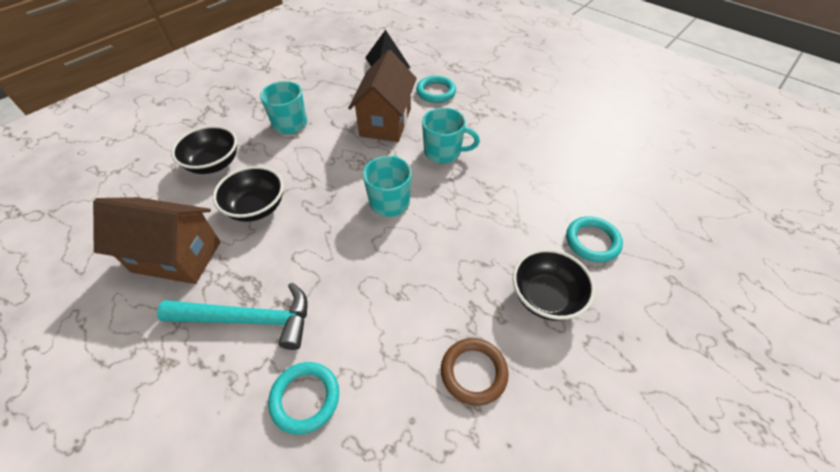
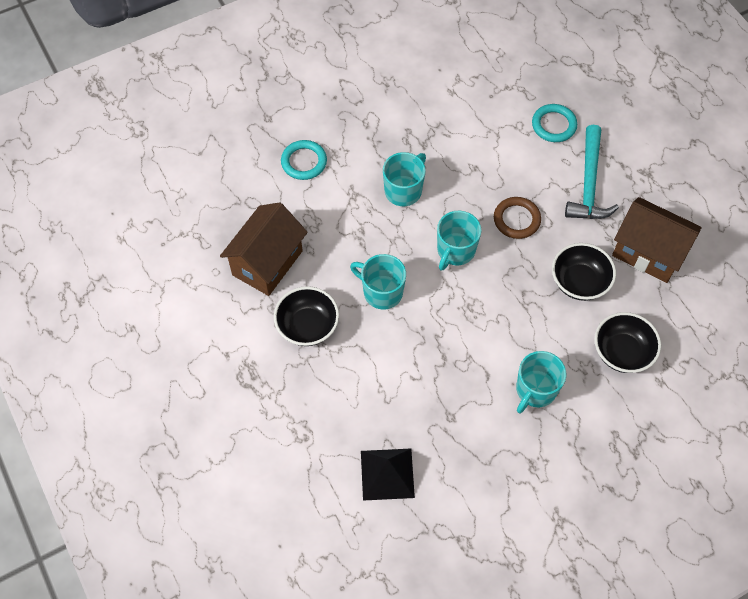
camera: 160 degrees left, 10 degrees up
turquoise hammer [157,283,308,350] -> turquoise hammer turned 105 degrees counterclockwise [565,125,619,219]
brown house [348,50,417,142] -> brown house moved to [220,202,308,296]
turquoise ring [416,76,456,103] -> none
brown ring [441,338,509,406] -> brown ring moved to [494,197,541,239]
black bowl [513,249,595,321] -> black bowl moved to [274,286,339,346]
none -> turquoise mug [383,152,426,206]

